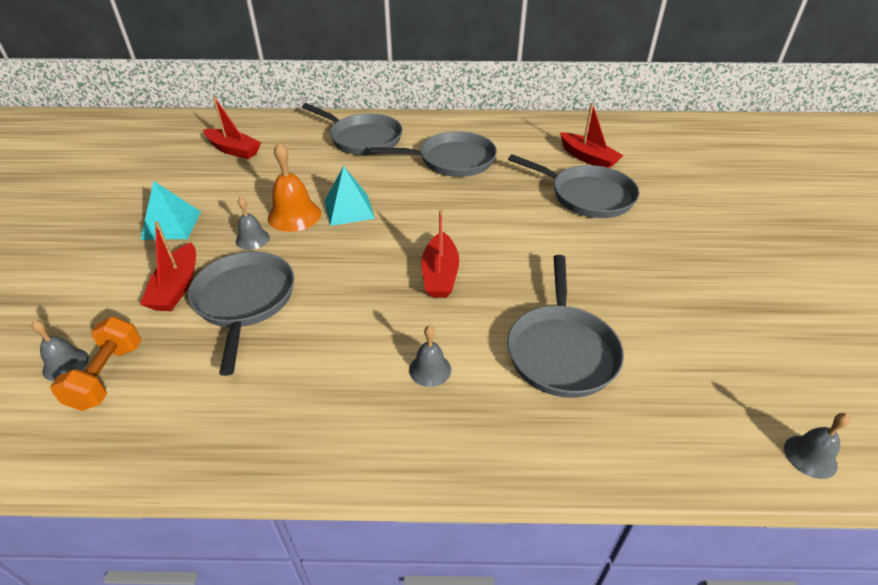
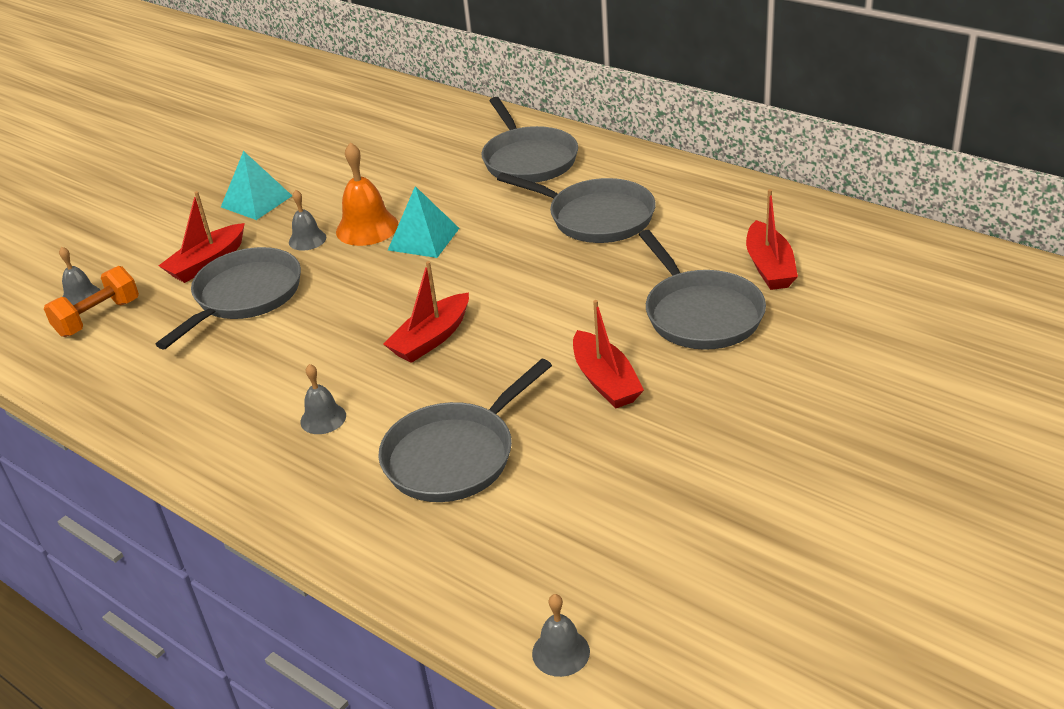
camera: 40 degrees right, 5 degrees down
red boat [204,96,261,159] -> red boat moved to [573,300,644,408]

